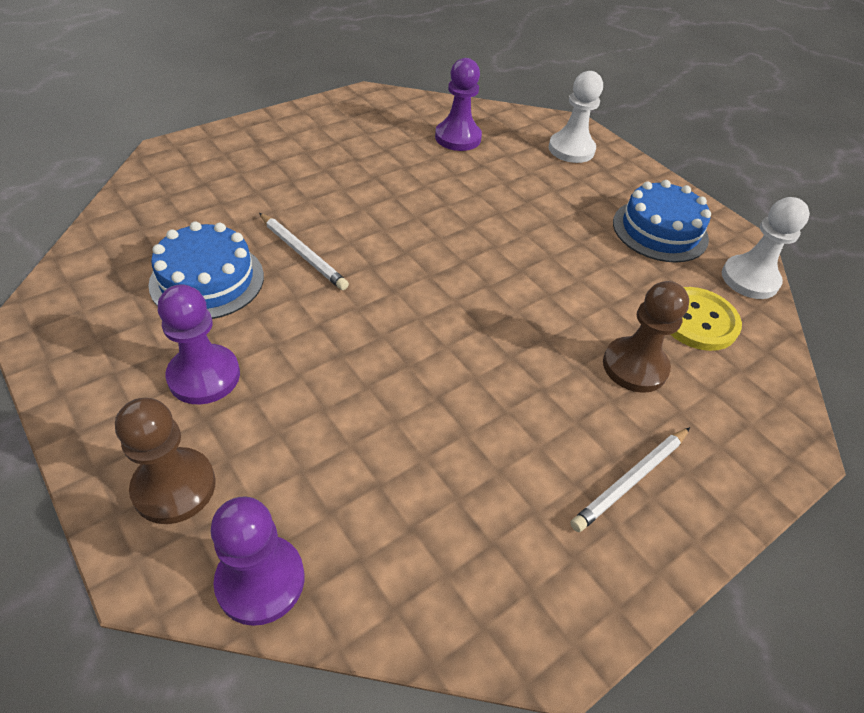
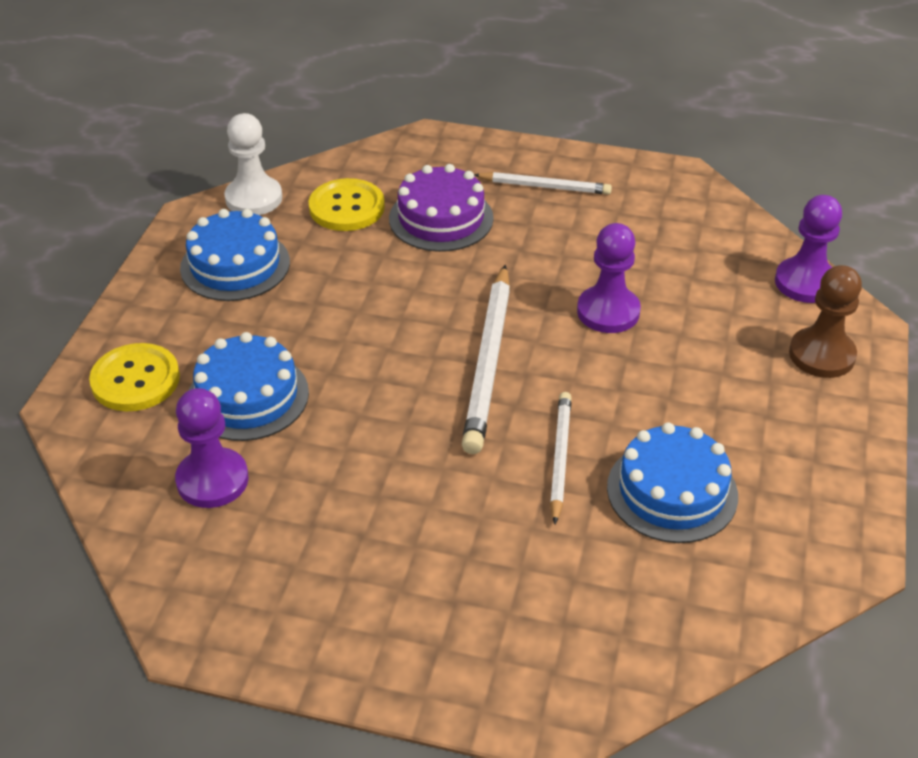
camera: 125 degrees left, 5 degrees down
purple pawn [158,284,240,405] -> purple pawn moved to [577,223,641,333]
white pawn [549,71,603,163] -> yellow button [89,343,180,411]
brown pawn [603,281,689,393] -> purple cake [389,164,494,252]
none -> blue cake [189,332,309,441]
none -> white pencil [462,265,510,454]

